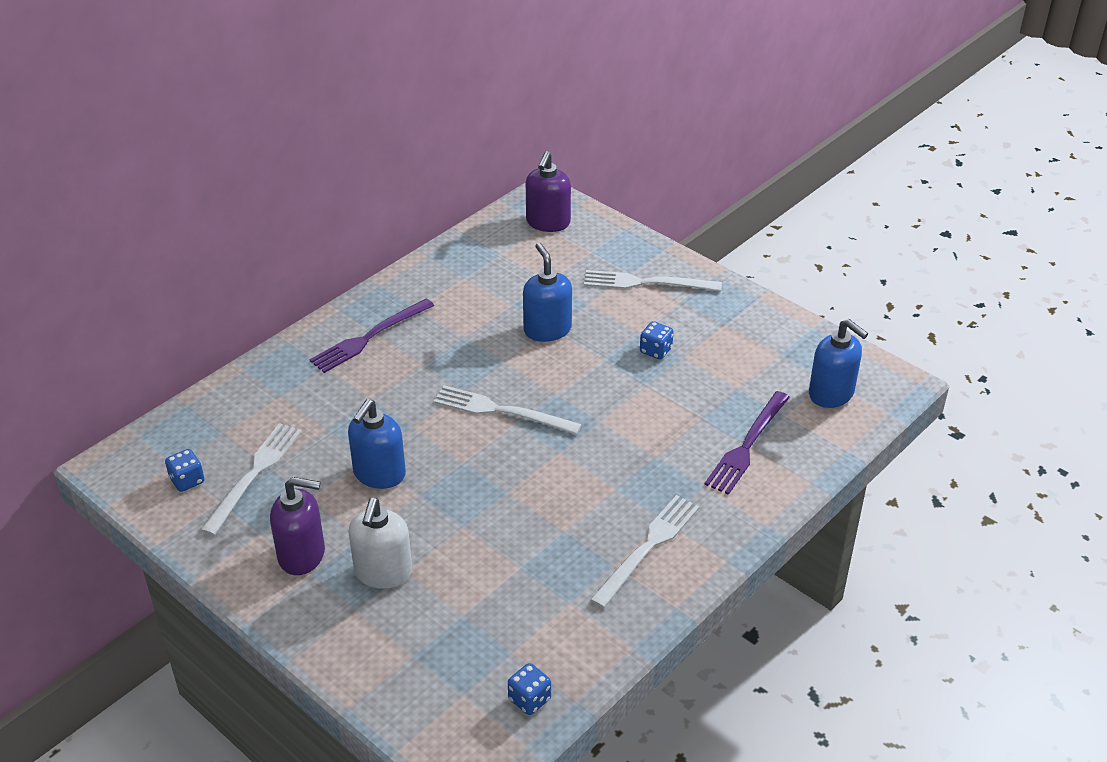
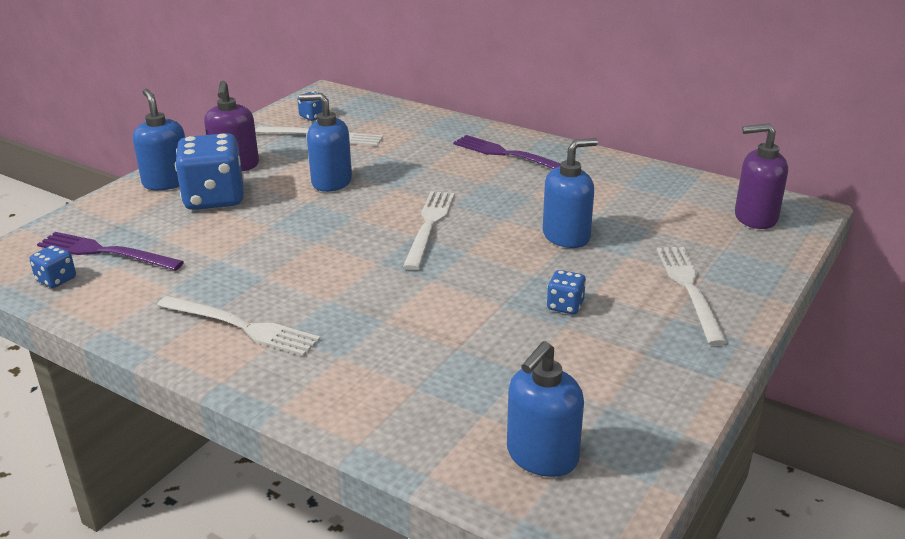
camera: 80 degrees right, 10 degrees down
white soap dispenser [348,498,412,589] -> blue dice [175,133,244,210]
purple fork [704,391,790,495] -> purple fork moved to [37,232,184,271]
none -> blue soap dispenser [133,89,185,190]

